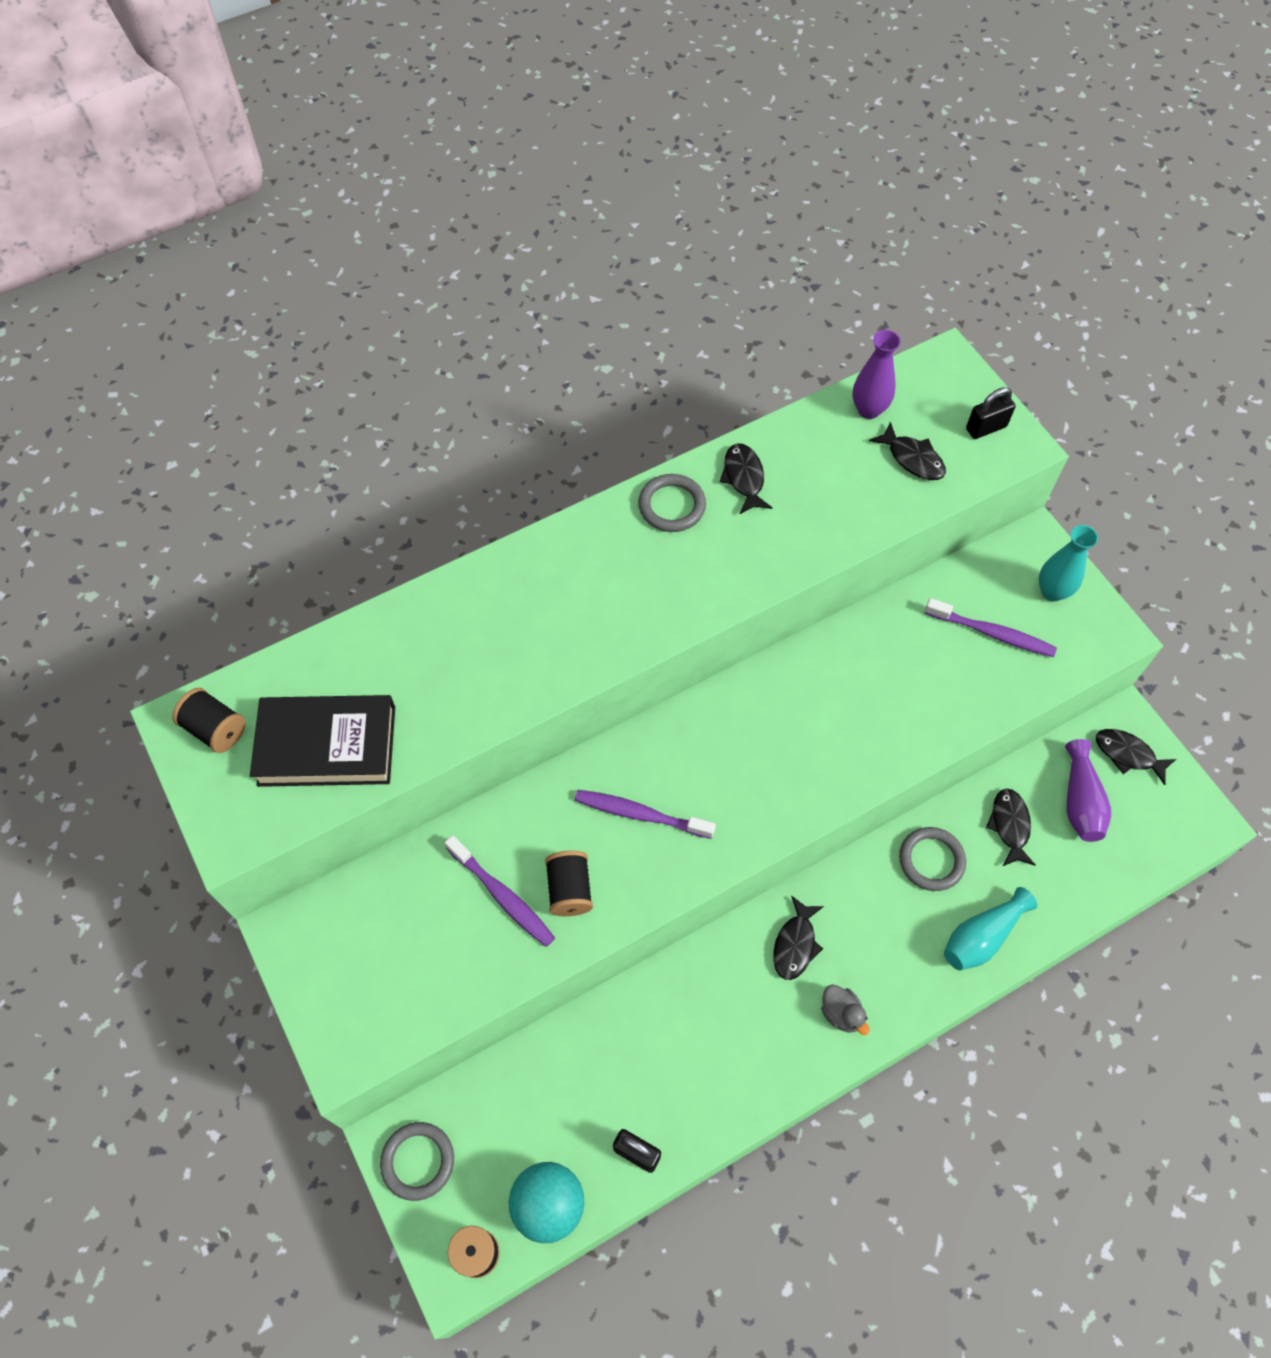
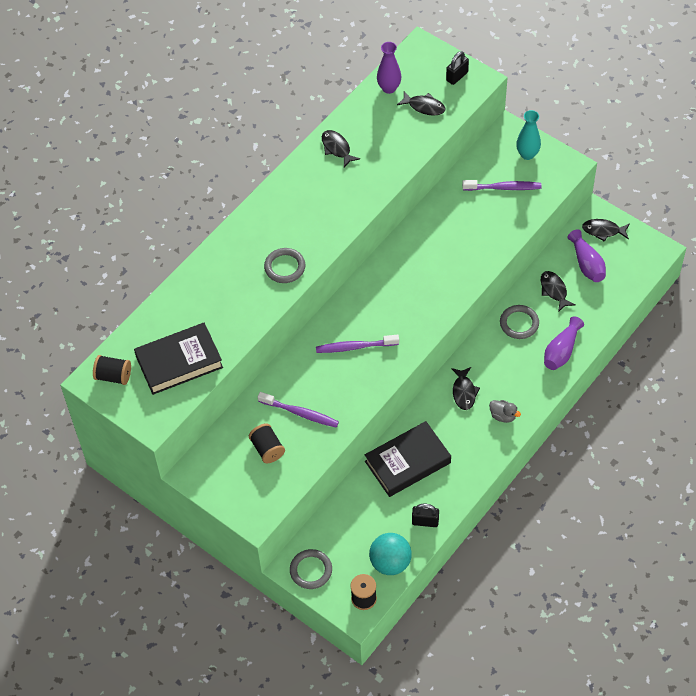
camera: 20 degrees left, 5 degrees down
black spool [545,850,593,916] -> black spool moved to [249,423,285,463]
grey ring [638,474,706,532] -> grey ring moved to [264,248,305,283]
turquoise vase [944,887,1037,970] -> purple vase [544,316,584,370]
none -> black book [365,421,451,497]

